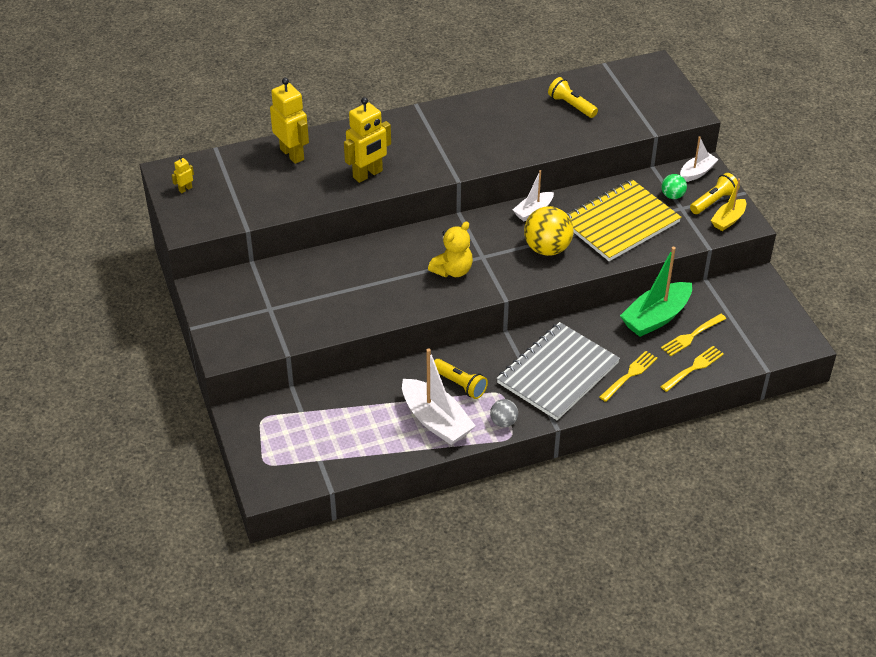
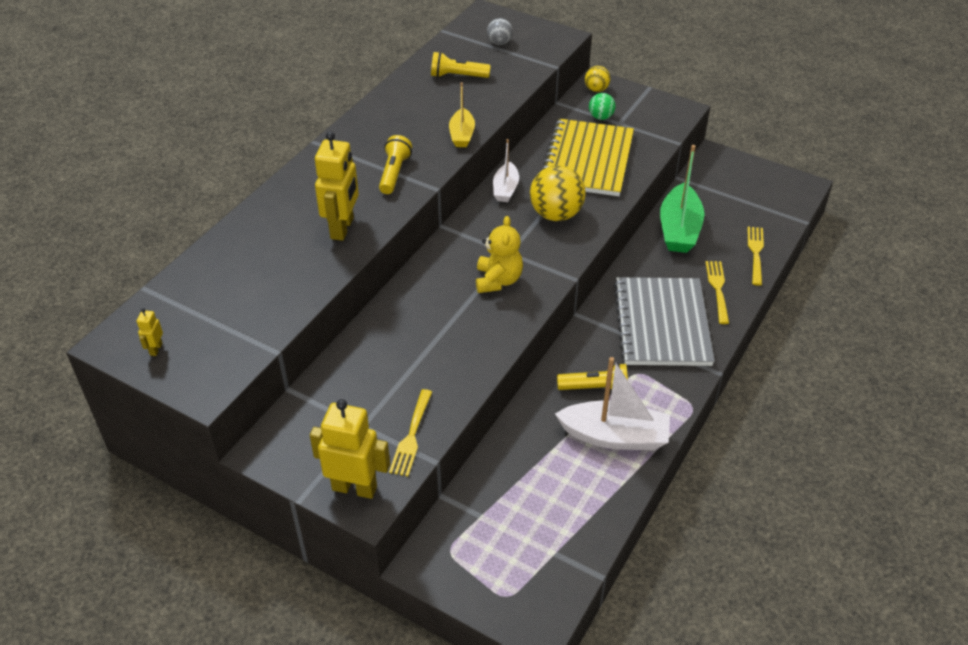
camera: 40 degrees left, 0 degrees up
yellow robot [270,78,309,164] -> yellow robot moved to [310,399,390,499]
grey ball [490,399,518,427] -> grey ball moved to [487,18,513,45]
yellow fork [661,314,726,356] -> yellow fork moved to [389,389,432,476]
white boat [680,136,719,182] -> yellow ball [585,66,611,92]
yellow flashlight [690,173,739,214] -> yellow flashlight moved to [379,135,412,194]
yellow boat [711,178,746,231] -> yellow boat moved to [449,82,475,147]

